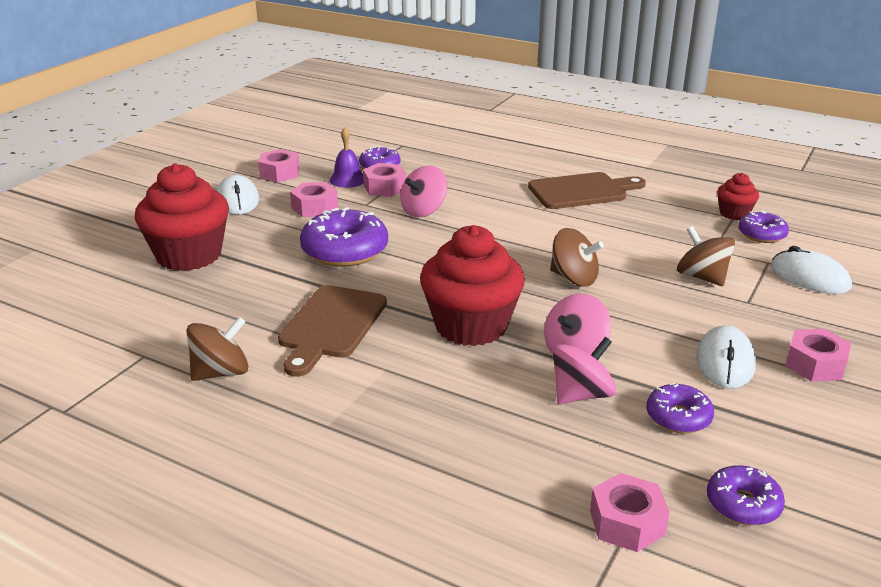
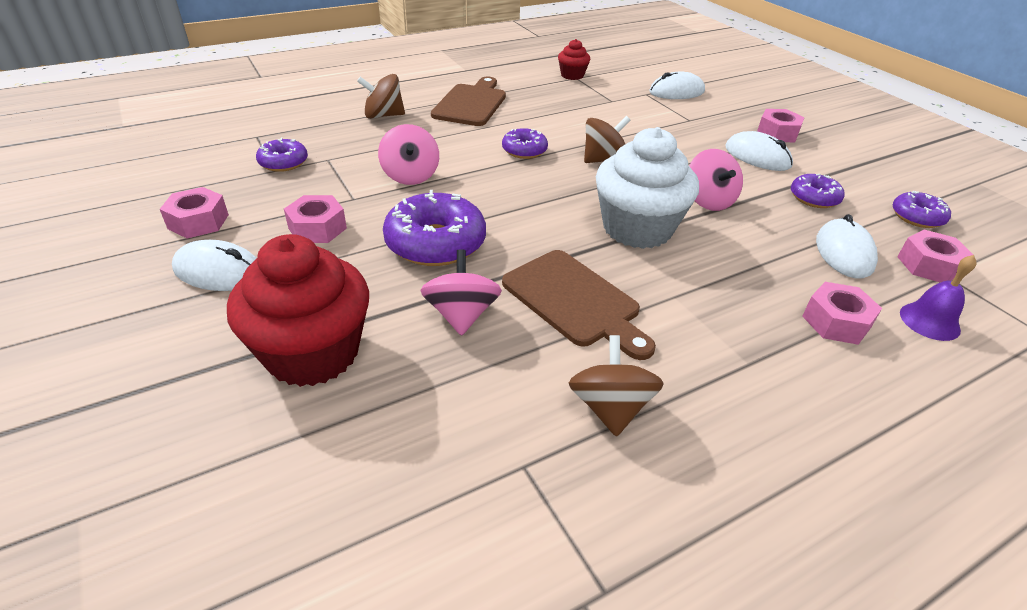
camera: 60 degrees left, 10 degrees up
purple bell [329,128,364,188] -> purple bell moved to [900,255,977,341]
pink nut [363,163,406,197] -> pink nut moved to [802,282,882,345]
red cupcake [420,225,525,346] -> white cupcake [596,127,699,249]
pink spinning top [553,337,616,404] -> pink spinning top moved to [421,249,502,336]
brown spinning top [677,226,735,286] -> brown spinning top moved to [357,74,405,119]
purple donut [738,211,789,243] -> purple donut moved to [502,128,548,159]
none -> white mouse [816,214,878,279]

